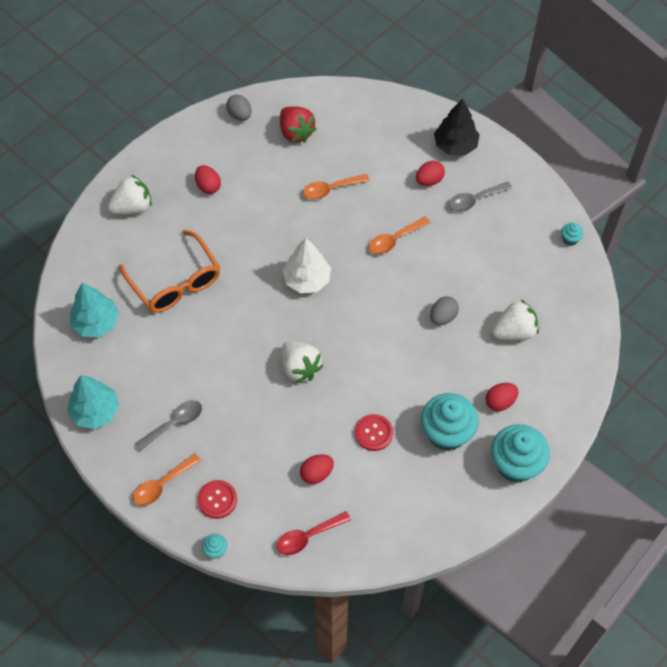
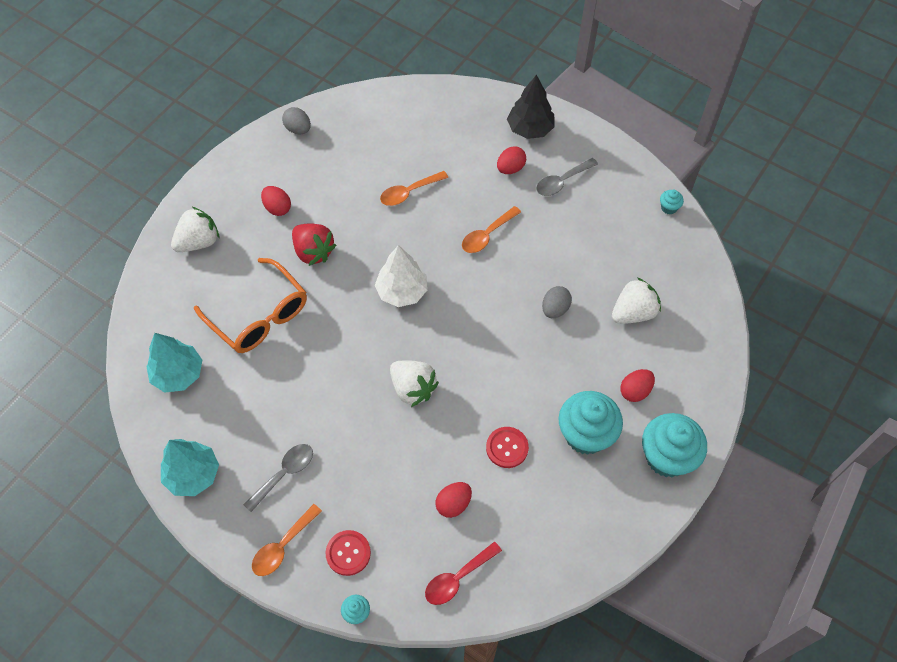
camera: 10 degrees left, 0 degrees up
red strawberry [280,106,317,143] -> red strawberry moved to [292,224,336,266]

